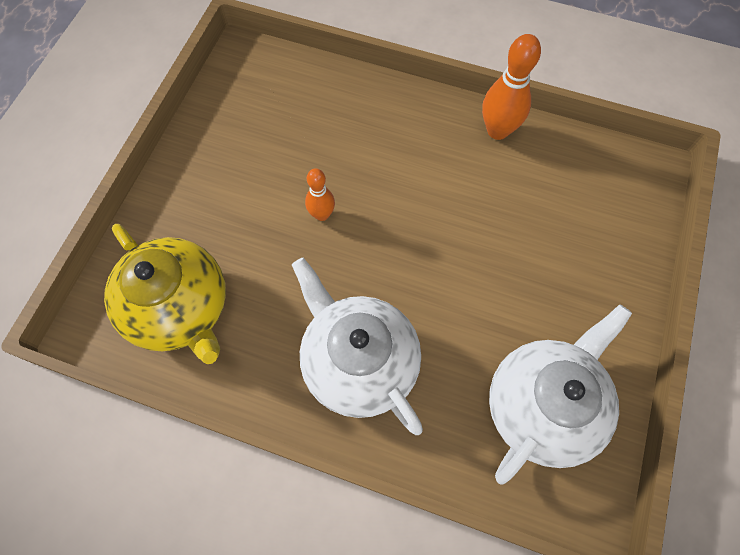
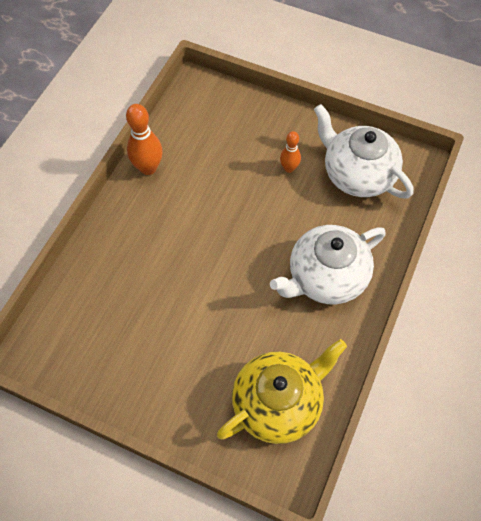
camera: 85 degrees left, 5 degrees down
orange bowling pin [305,168,335,221] -> orange bowling pin moved to [280,131,301,173]

